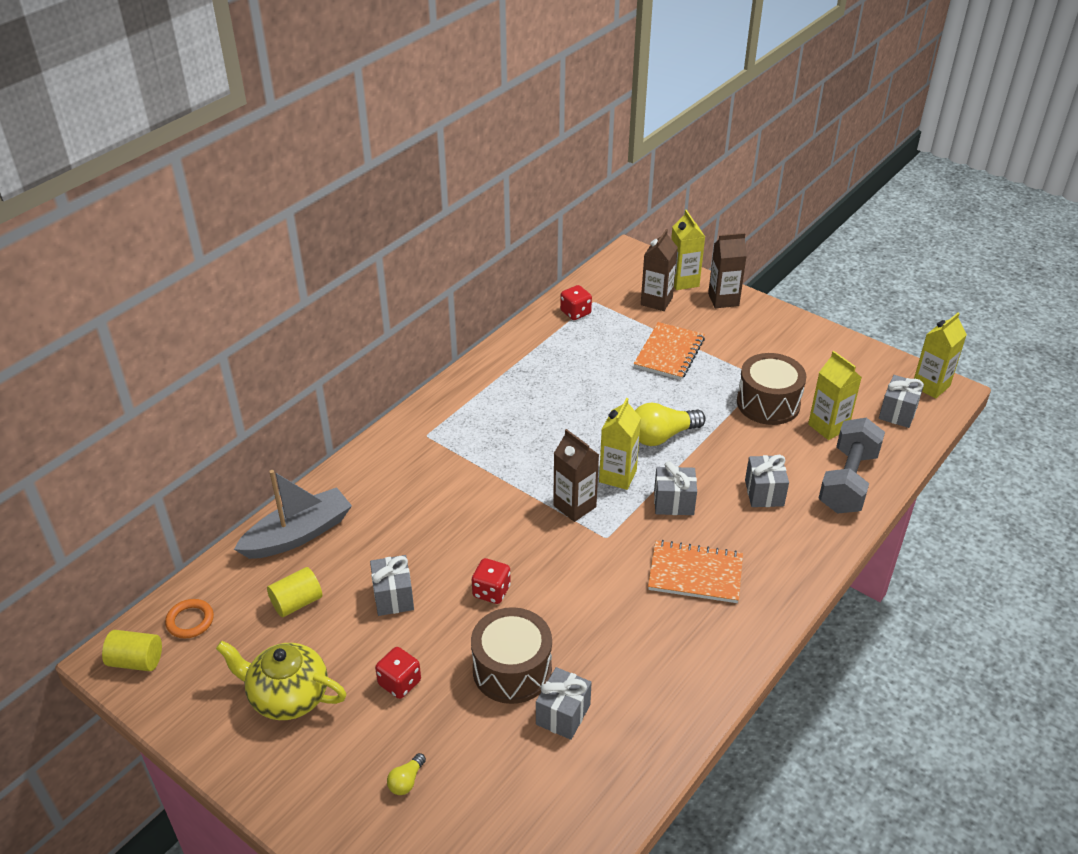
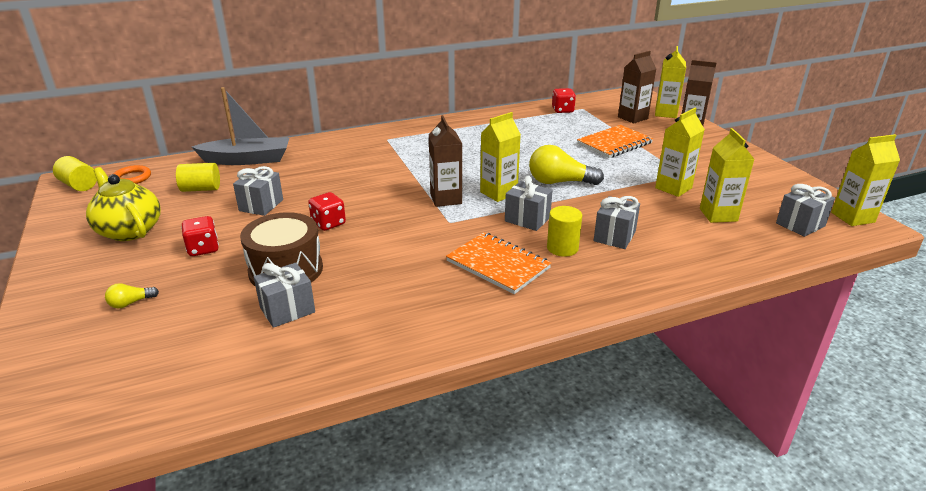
camera: 30 degrees right, 10 degrees down
brown drum [737,353,807,425] -> yellow carton [655,108,705,197]
grey dumbbell [818,418,885,514] -> none
none -> yellow cylinder [547,206,582,257]

